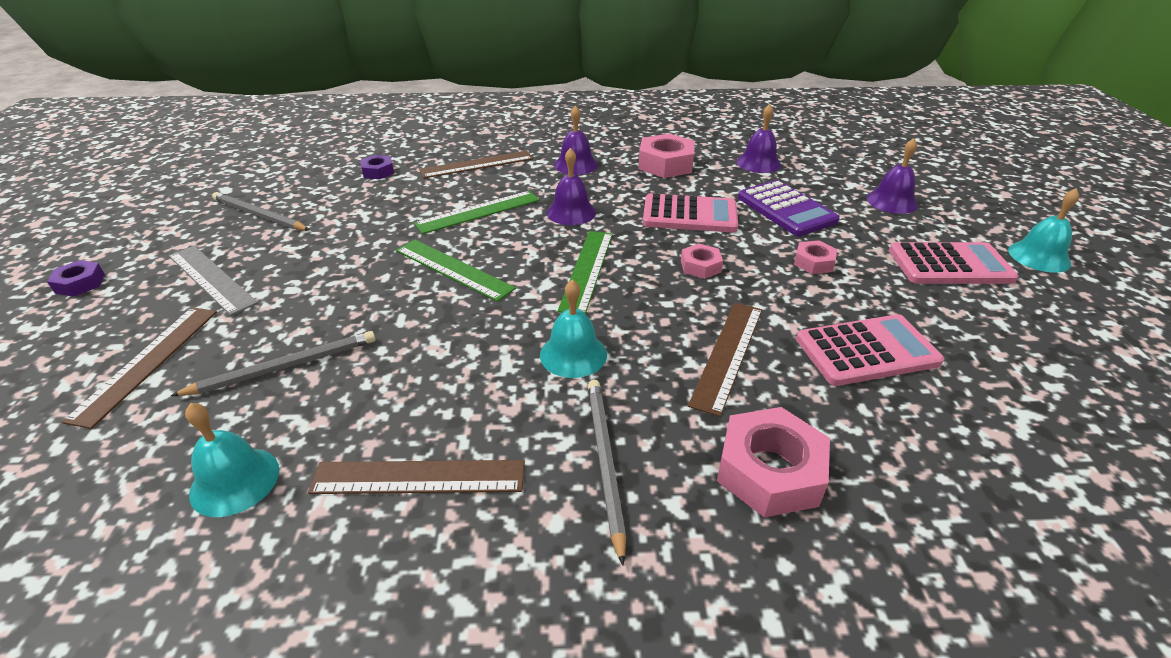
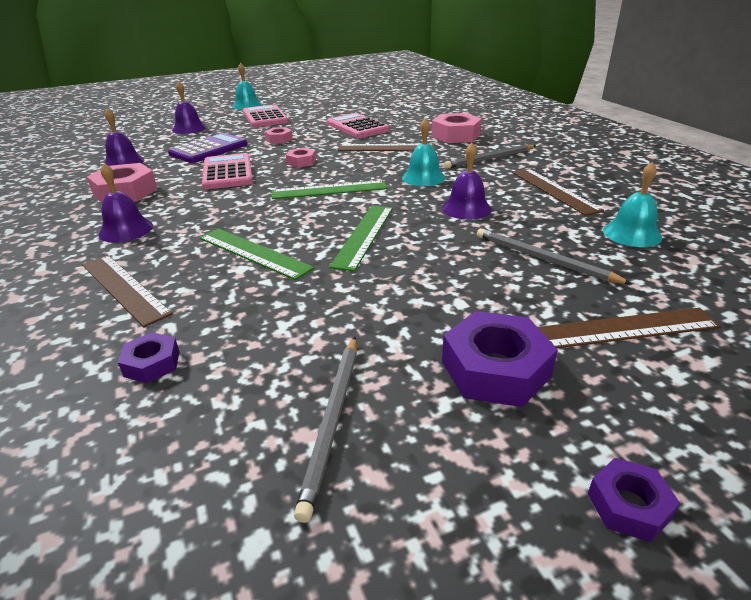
camera: 110 degrees left, 5 degrees down
grey ruler [169,246,258,316] -> purple nut [442,311,558,407]
purple bell [546,148,596,225] -> purple bell moved to [442,143,492,220]

